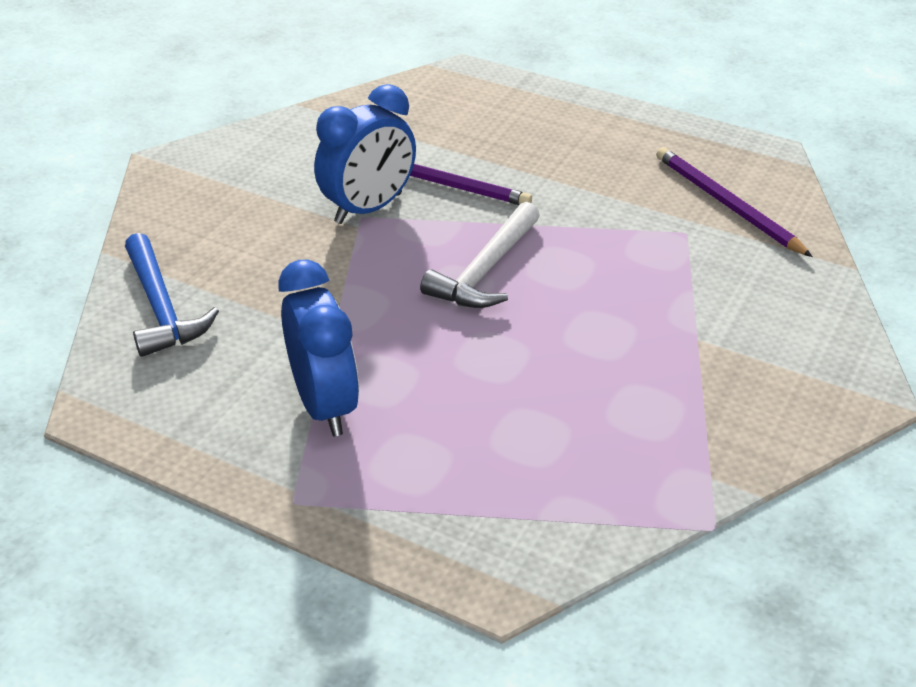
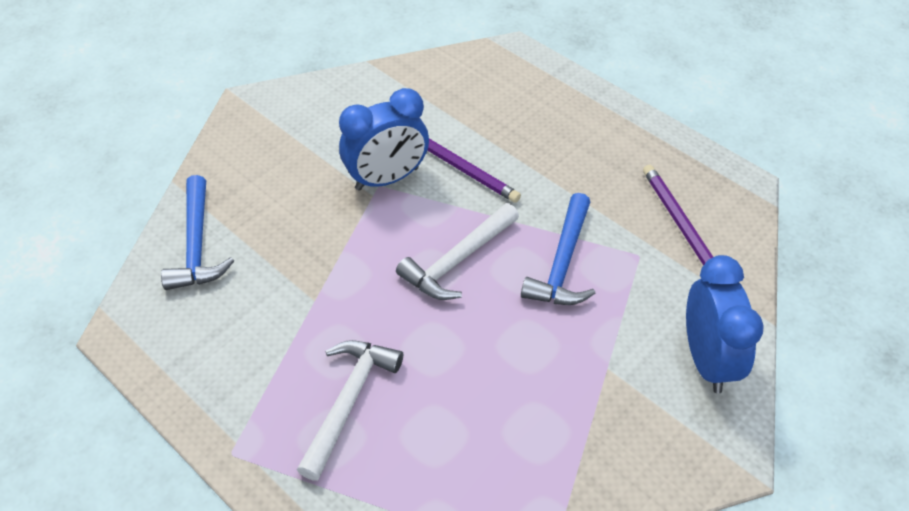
camera: 15 degrees right, 10 degrees up
blue clock [278,260,359,436] -> blue clock moved to [686,255,764,393]
none -> white hammer [297,340,403,481]
none -> blue hammer [521,193,596,305]

